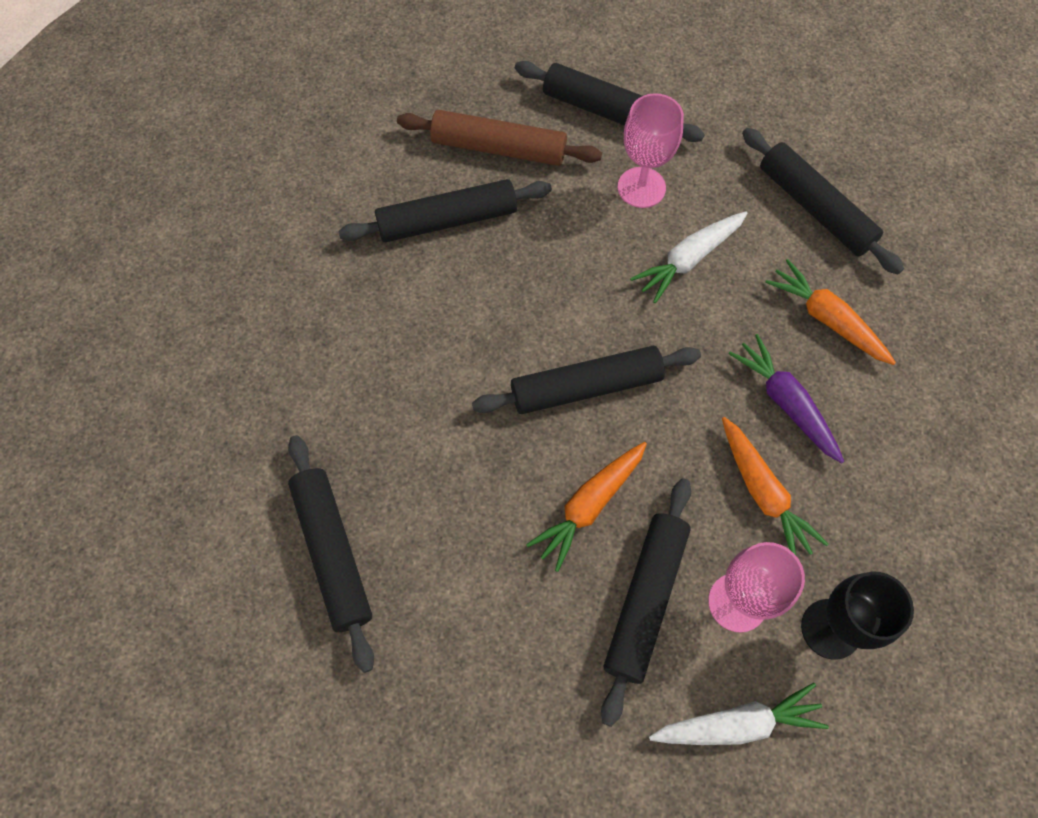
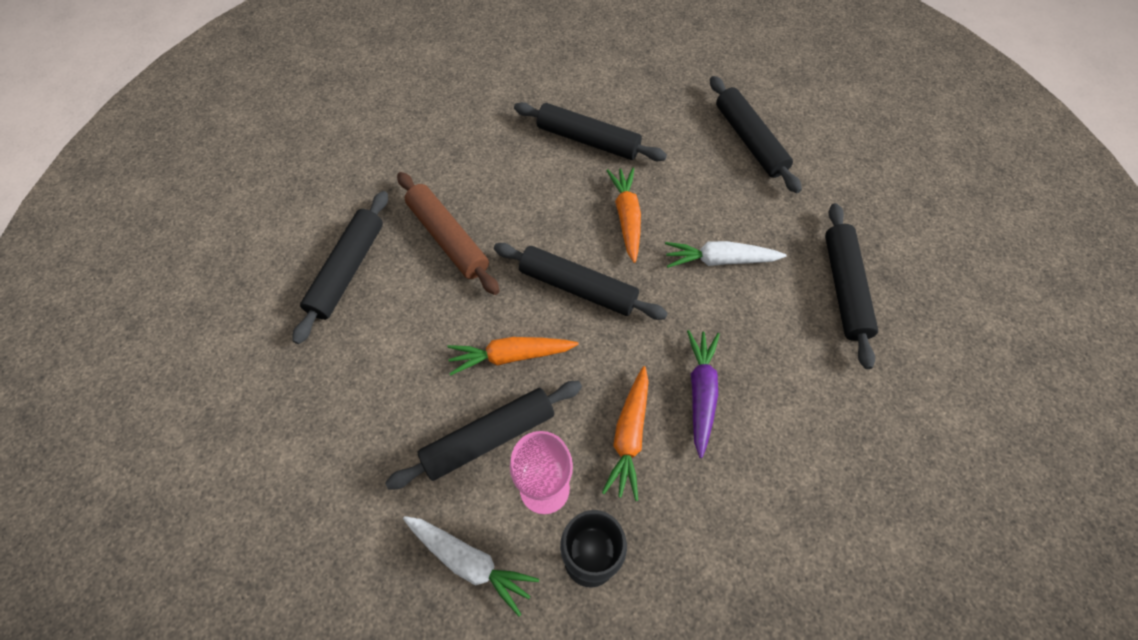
camera: 40 degrees right, 5 degrees down
brown rolling pin [397,110,602,166] -> brown rolling pin moved to [397,172,500,295]
pink goblet [618,93,684,208] -> none
orange carrot [765,259,896,365] -> orange carrot moved to [606,168,641,263]

